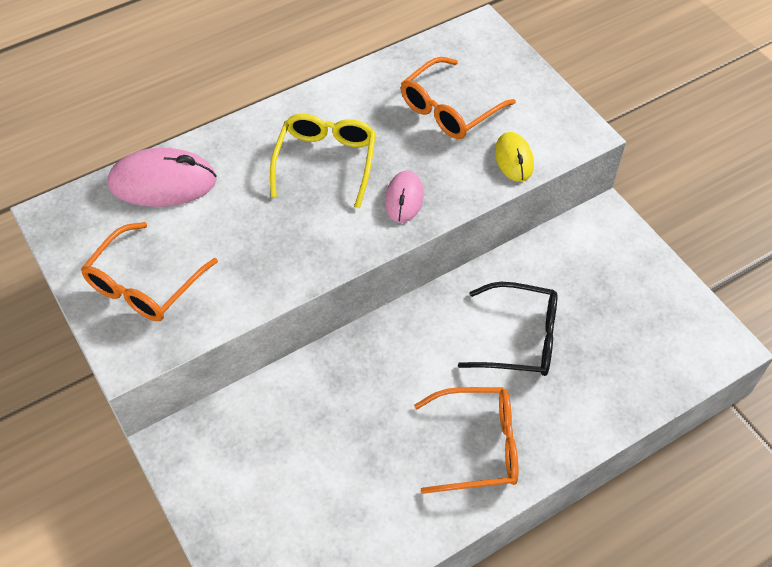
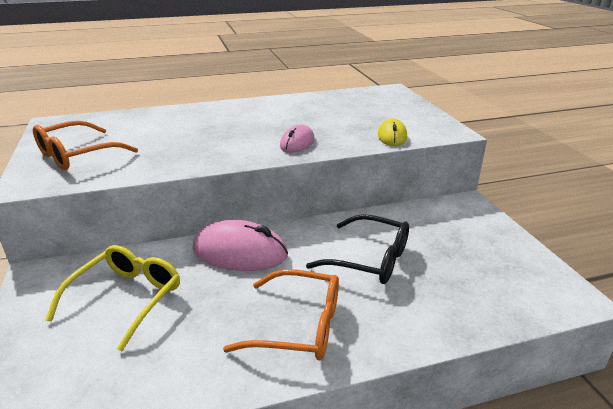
camera: 15 degrees right, 25 degrees down
pink mouse [108,148,217,207] -> pink mouse moved to [193,220,288,271]
yellow glasses [270,114,376,209] -> yellow glasses moved to [46,245,180,351]
orange glasses [401,57,516,139] -> none

